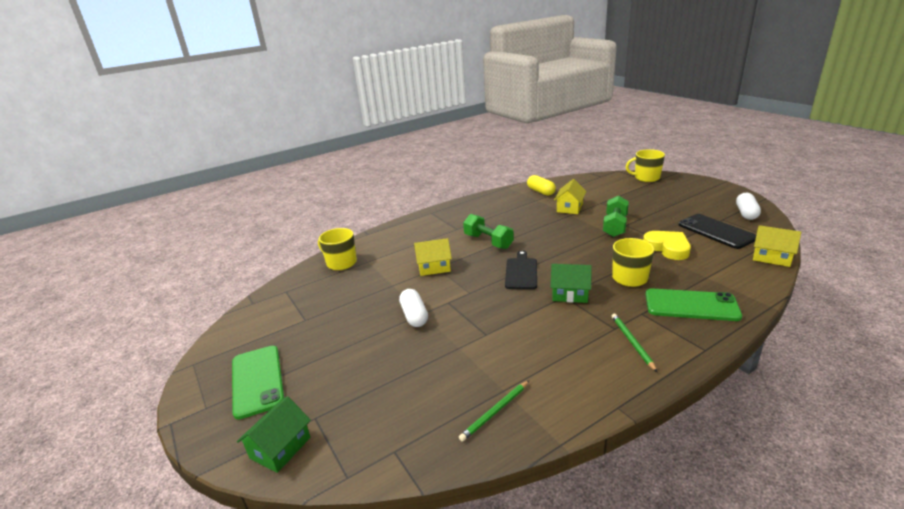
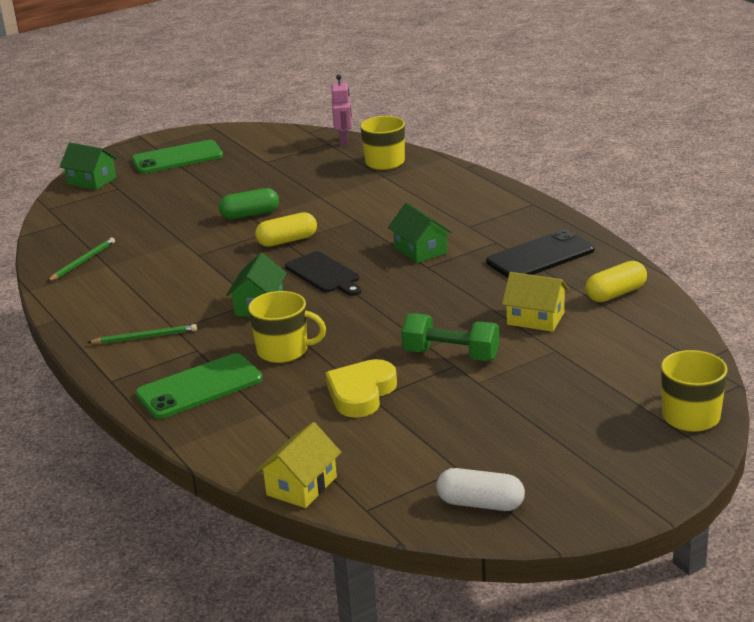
camera: 90 degrees right, 0 degrees up
white capsule [399,289,428,327] -> green capsule [219,188,279,220]
yellow house [414,238,452,276] -> none
green pencil [459,381,529,442] -> green pencil turned 75 degrees clockwise [47,237,115,282]
green dumbbell [463,214,514,249] -> green house [388,203,452,263]
black cutting board [505,250,537,289] -> black cutting board turned 45 degrees clockwise [285,251,361,296]
yellow heart [643,231,691,260] -> yellow heart turned 150 degrees clockwise [326,359,397,418]
green phone [645,288,742,321] -> green phone turned 45 degrees clockwise [135,353,263,419]
black phone [679,214,756,249] -> black phone moved to [486,229,595,278]
none -> yellow capsule [255,212,317,247]
none -> pink robot [331,74,352,146]

